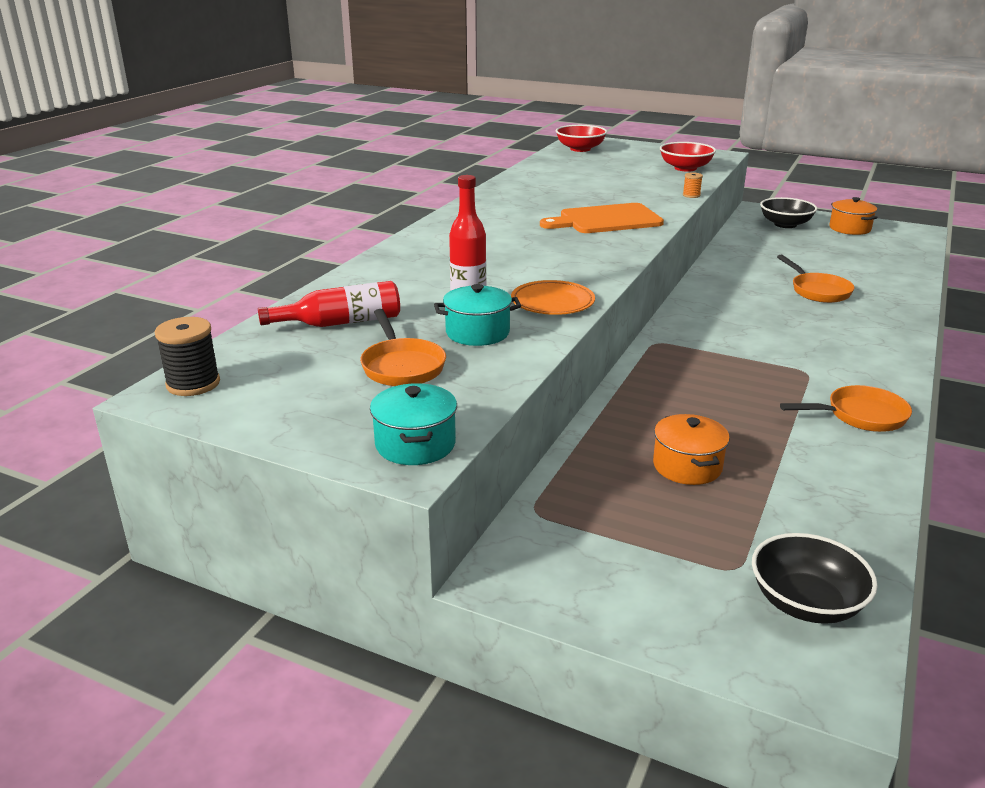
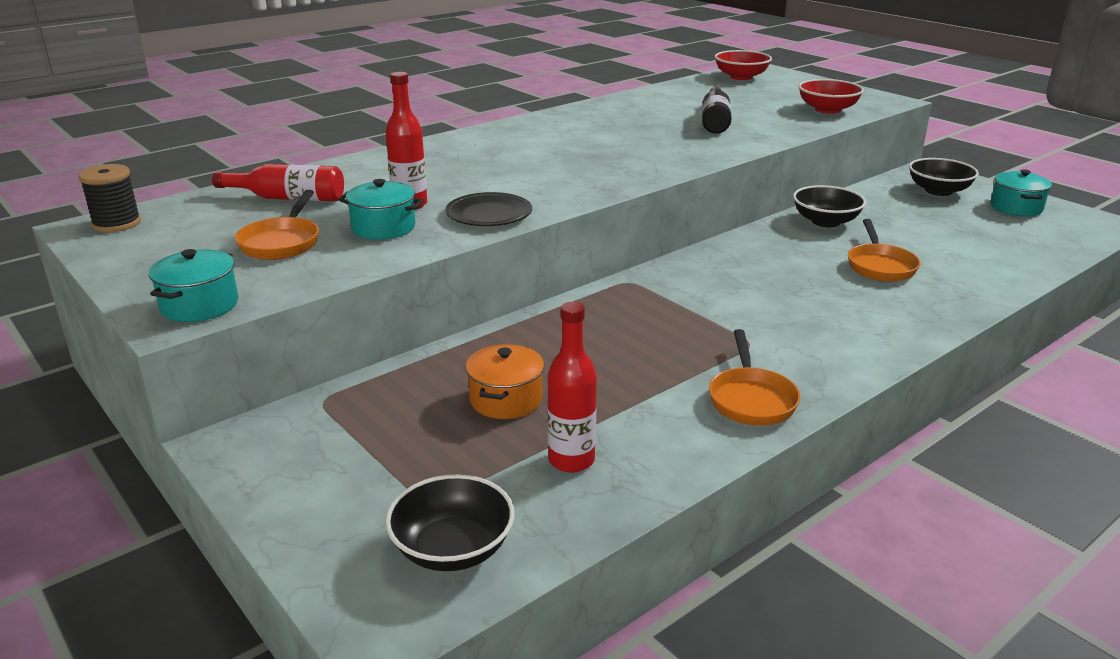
camera: 25 degrees right, 0 degrees up
orange plate [511,280,595,315] -> black plate [445,192,532,226]
orange cutting board [540,203,664,233] -> none
orange spool [683,172,703,198] -> none
orange pan [780,385,912,432] -> orange pan turned 75 degrees clockwise [709,329,801,426]
orange pot [829,197,877,235] -> turquoise pot [991,169,1052,216]
none -> red bottle [547,302,597,473]
none -> black bottle [702,87,732,134]
none -> black bowl [793,185,866,227]

